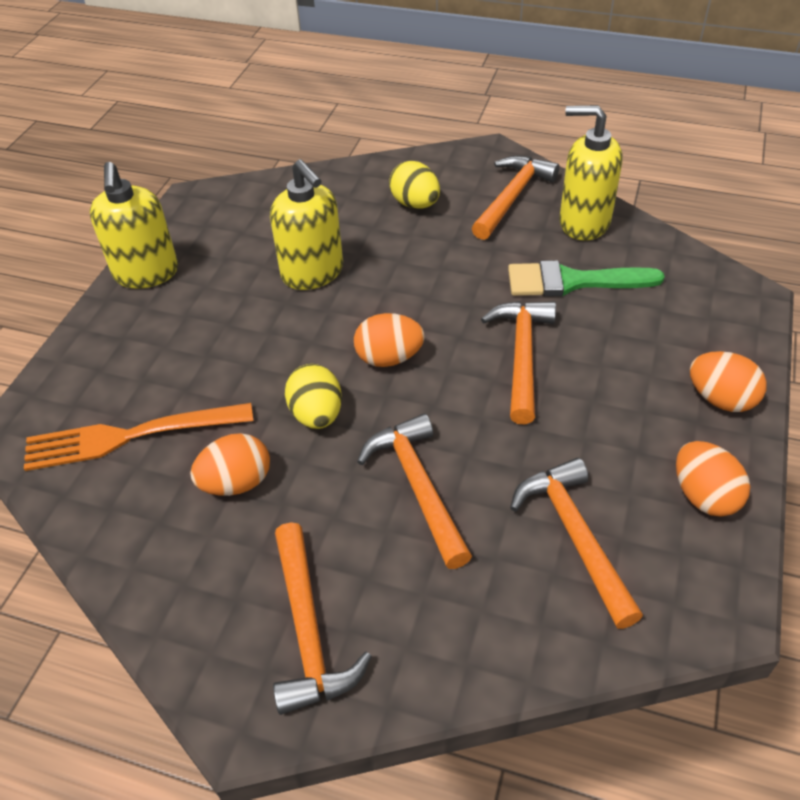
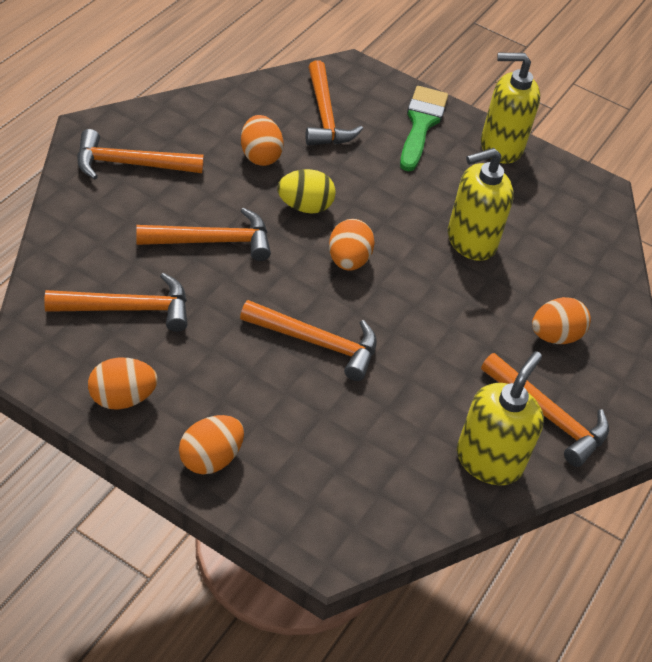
camera: 95 degrees right, 0 degrees up
orange fork [24,403,253,471] -> orange hammer [306,60,363,146]
yellow egg [389,161,440,209] -> orange egg [532,297,591,344]
green brush [508,260,665,297] -> green brush moved to [400,86,448,172]

